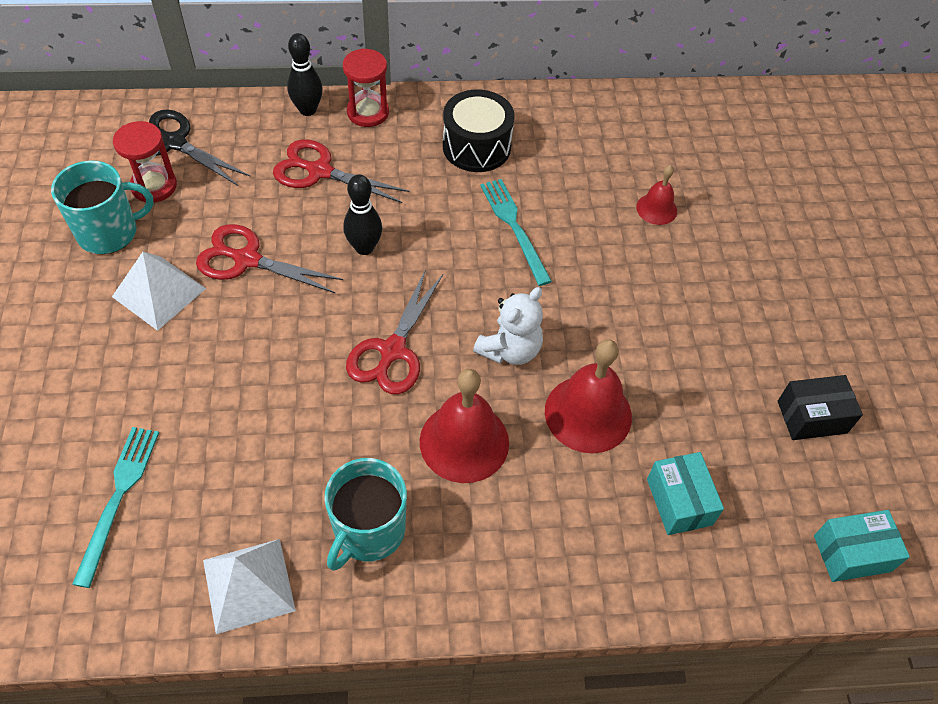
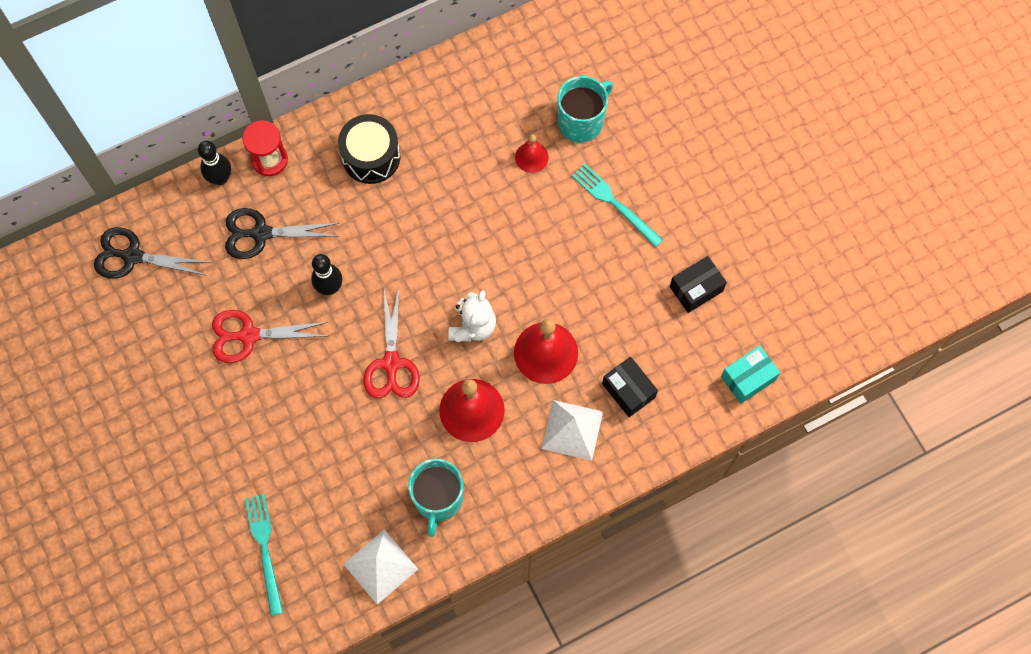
camera: 20 degrees left, 15 degrees up
turquoise mug [51,161,154,254] -> turquoise mug moved to [557,76,613,143]
white pyramid [112,252,206,331] -> white pyramid moved to [541,400,603,461]
red hourglass [113,121,177,203] -> none
red scissors [273,139,409,203] -> black scissors [225,208,339,259]
turquoise fork [480,179,552,286] -> turquoise fork moved to [572,164,663,247]
turquoise box [647,452,724,535] -> black box [602,357,658,417]

